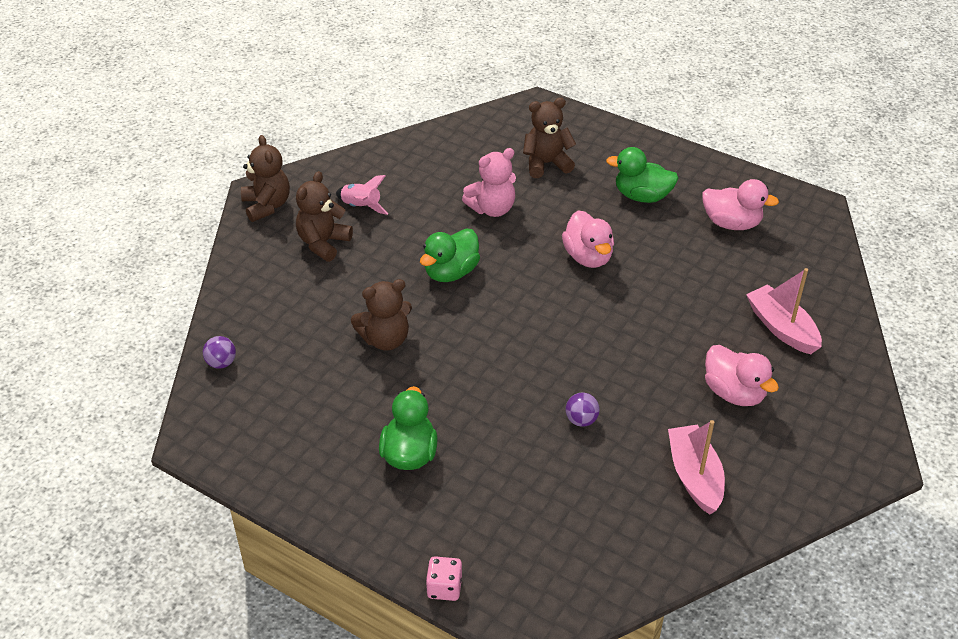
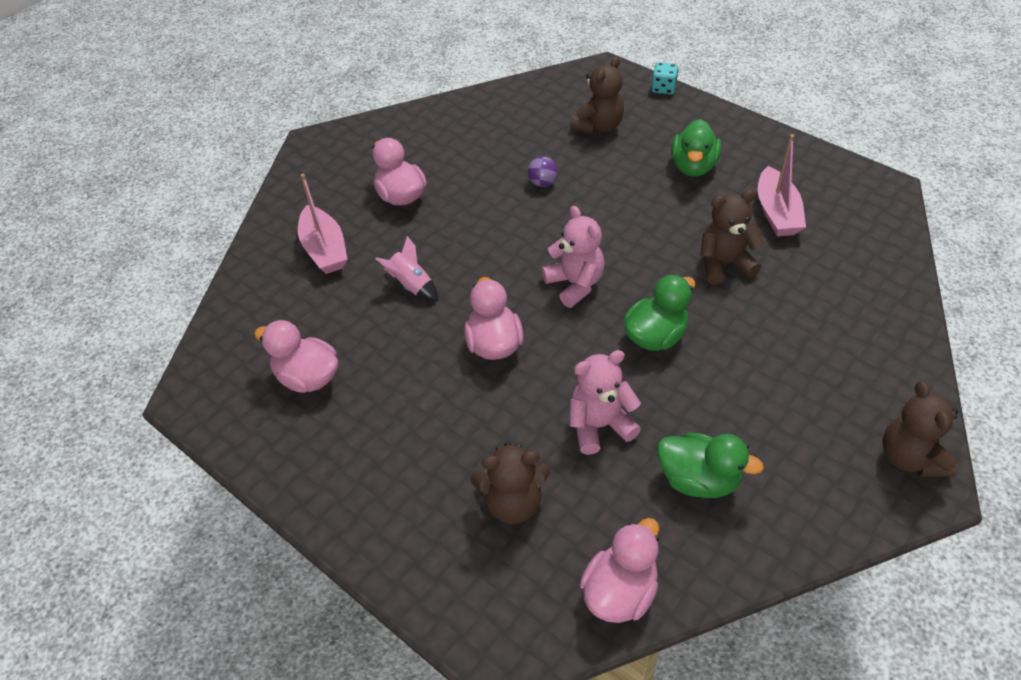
camera: 170 degrees left, 5 degrees up
purple ball [203,336,236,369] -> none
brown teddy bear [296,171,353,262] -> brown teddy bear moved to [570,56,624,134]
pink rocket [336,175,388,215] -> pink rocket moved to [375,236,438,302]
pink dice [426,556,462,601] -> turquoise dice [652,62,678,94]
green duck [606,147,679,203] -> green duck moved to [657,433,764,498]
pink boat [668,420,725,514] -> pink boat moved to [758,134,806,236]
none -> pink teddy bear [542,206,605,308]
none -> pink duck [580,518,659,623]

